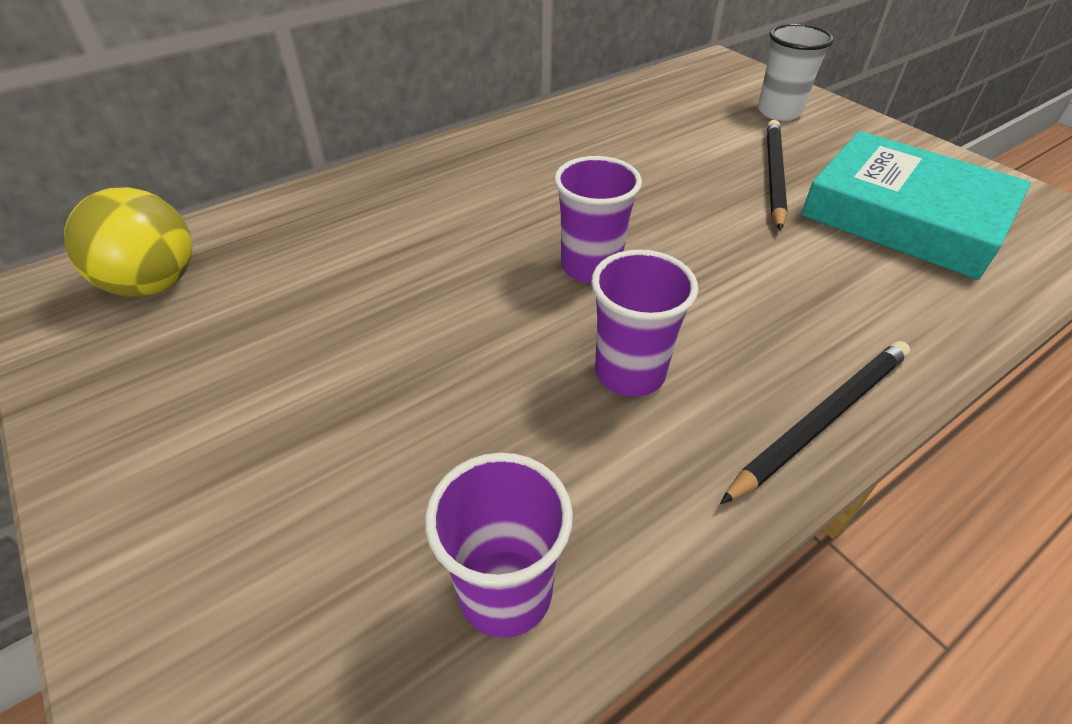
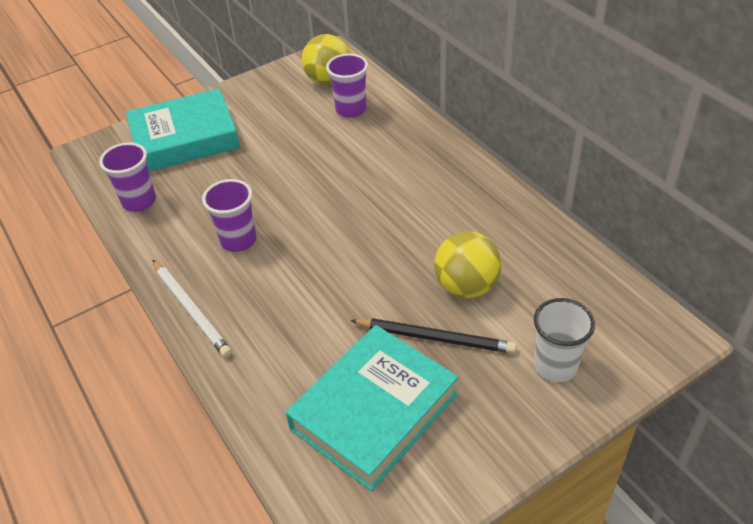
camera: 95 degrees right, 0 degrees up
purple cup [554,156,642,283] -> purple cup moved to [326,53,368,118]
black pencil [720,341,910,504] -> white pencil [153,260,232,358]
none -> turquoise book [126,88,240,172]
none -> yellow ball [434,231,502,298]

